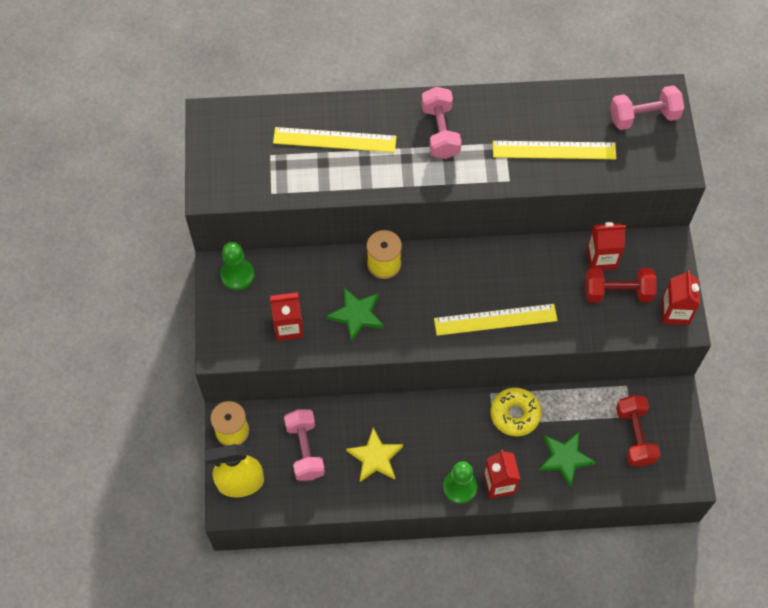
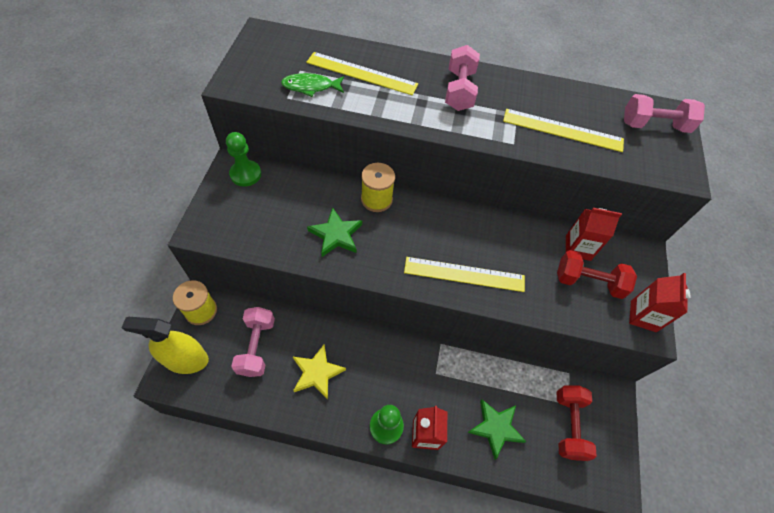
camera: 10 degrees right, 5 degrees down
red carton [270,292,304,341] -> none
yellow donut [491,388,541,436] -> none
none -> green fish [281,73,344,97]

